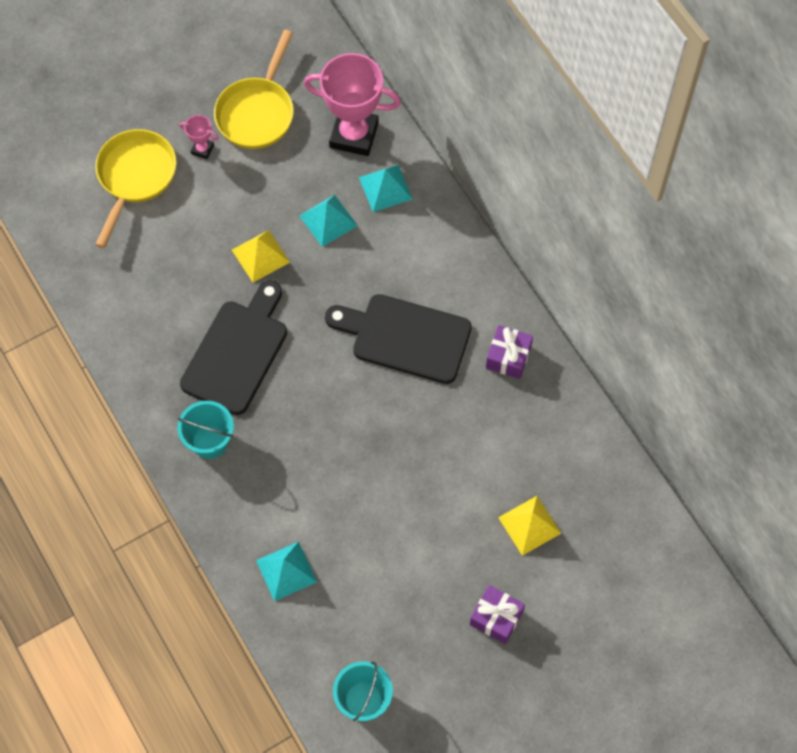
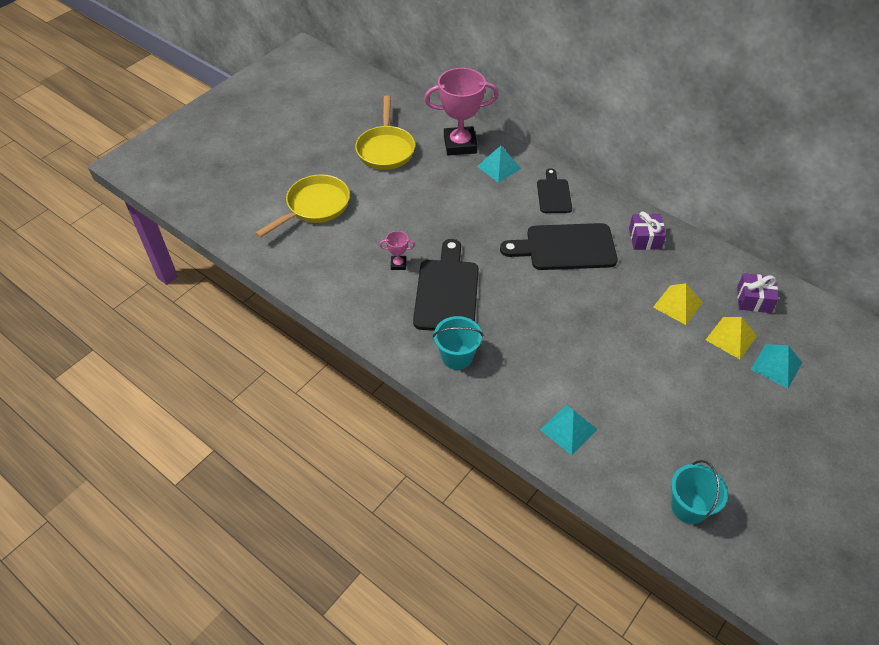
camera: 20 degrees left, 15 degrees down
yellow pan [95,129,177,248] -> yellow pan turned 45 degrees clockwise [255,174,350,238]
pink trophy [179,115,219,159] -> pink trophy moved to [379,231,415,270]
yellow pyramid [232,230,290,282] -> yellow pyramid moved to [653,283,703,325]
turquoise pyramid [299,195,358,247] -> turquoise pyramid moved to [751,344,802,388]
purple gift [470,585,525,644] -> purple gift moved to [737,273,779,313]
none -> black cutting board [537,168,572,213]

